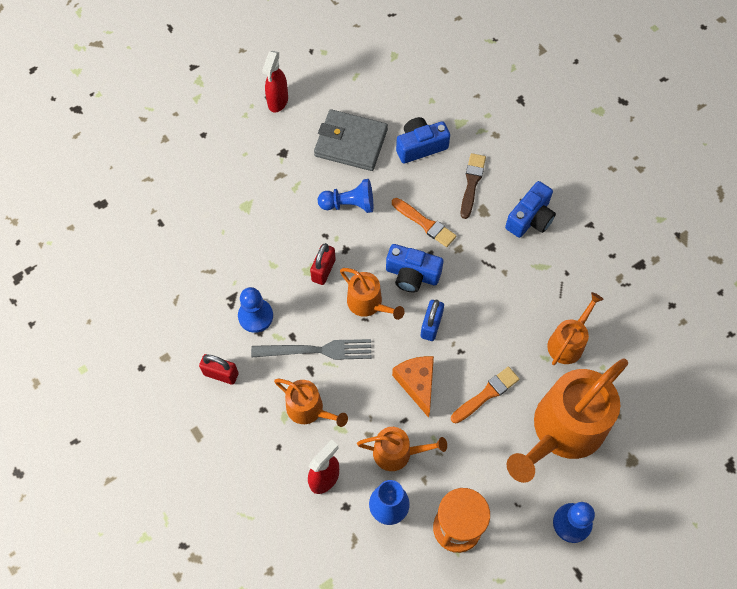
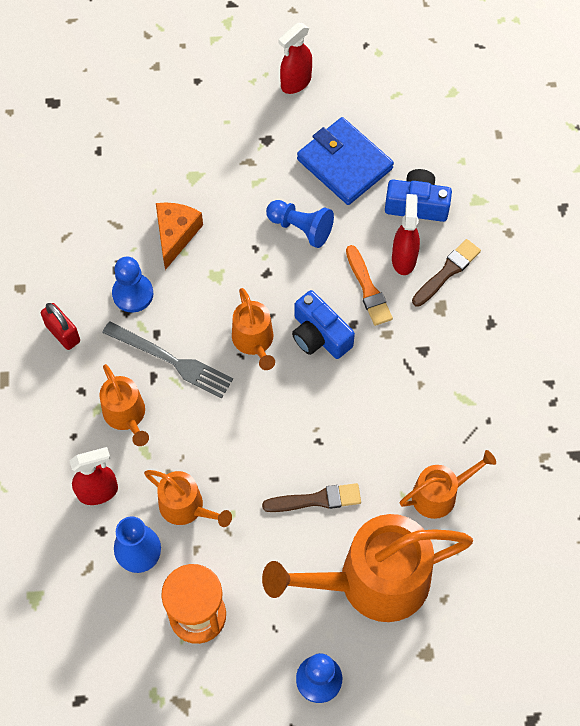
camera: 30 degrees right, 0 degrees up
red padlock [310,243,335,285] -> none
grey wallet [314,109,388,171] -> blue wallet [297,117,394,205]
orange cheese [392,356,434,418] -> orange cheese moved to [156,202,203,270]
blue padlock [421,300,444,341] -> none
orange brush [451,367,519,424] -> brown brush [262,483,361,512]
blue camera [505,181,556,238] -> none
none -> red spray bottle [392,194,420,275]

